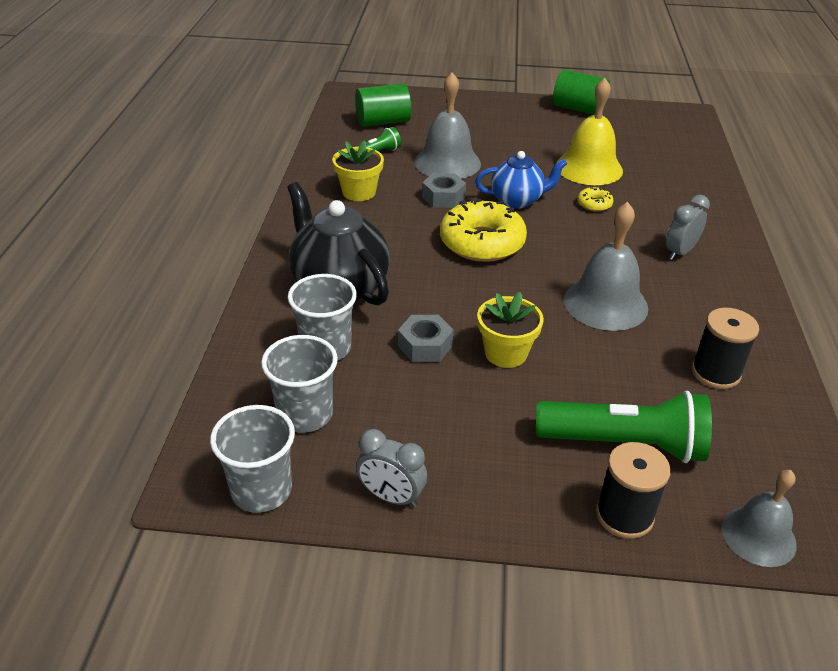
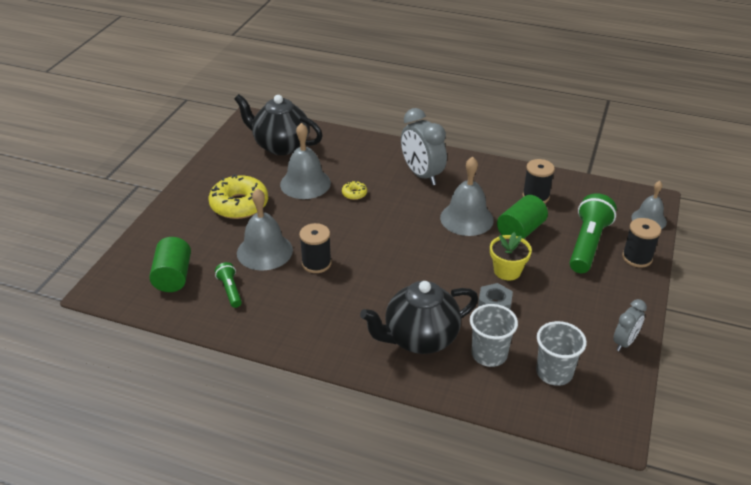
camera: 75 degrees left, 0 degrees up
grey cup [210,405,295,513] -> none
yellow flower pot [332,140,384,201] -> none
grey nut [422,173,466,208] -> black spool [299,223,332,273]
yellow donut [440,198,527,262] -> yellow donut moved to [208,175,268,219]
blue teapot [475,151,567,209] -> none
green cylinder [553,69,610,115] -> green cylinder moved to [497,195,548,239]
yellow bell [557,78,623,185] -> grey bell [280,123,331,199]
grey clock [666,195,710,260] -> grey clock [401,108,447,185], size x1.75
none -> black teapot [234,94,323,155]

